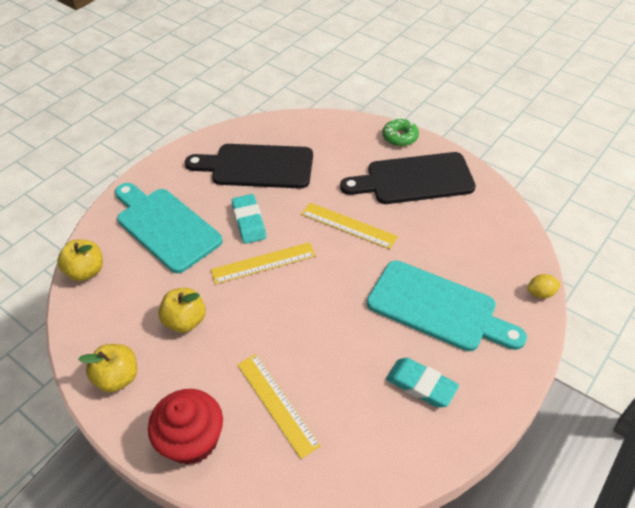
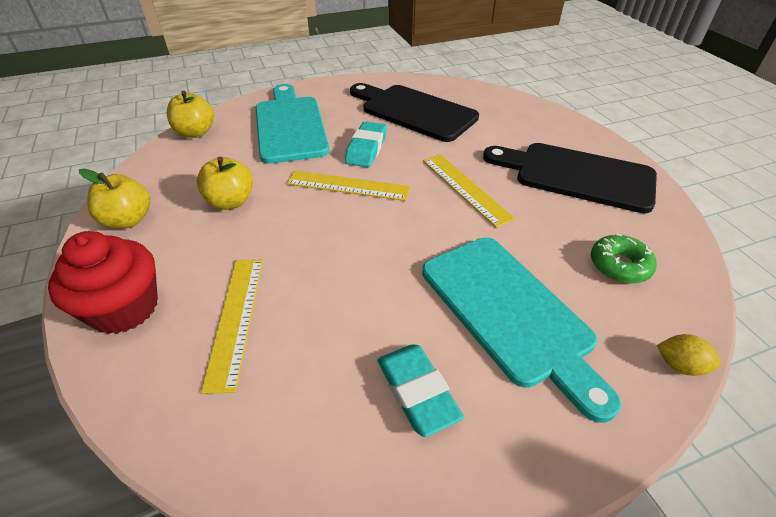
camera: 30 degrees right, 5 degrees down
green donut [383,119,419,146] -> green donut moved to [591,234,657,283]

